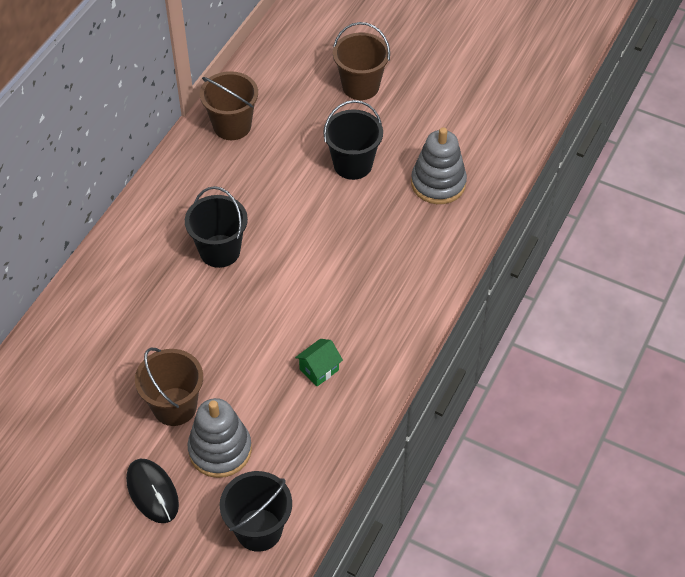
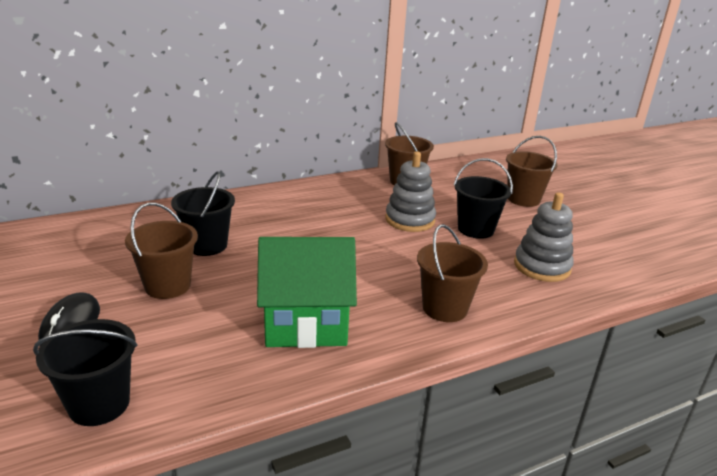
camera: 35 degrees right, 25 degrees down
black bucket [185,186,248,268] -> black bucket moved to [171,171,235,256]
grey stacking toy [187,398,252,478] -> grey stacking toy moved to [386,151,436,232]
green house [295,339,343,387] -> green house [257,237,357,348], size x2.41
none -> brown bucket [417,224,488,322]

